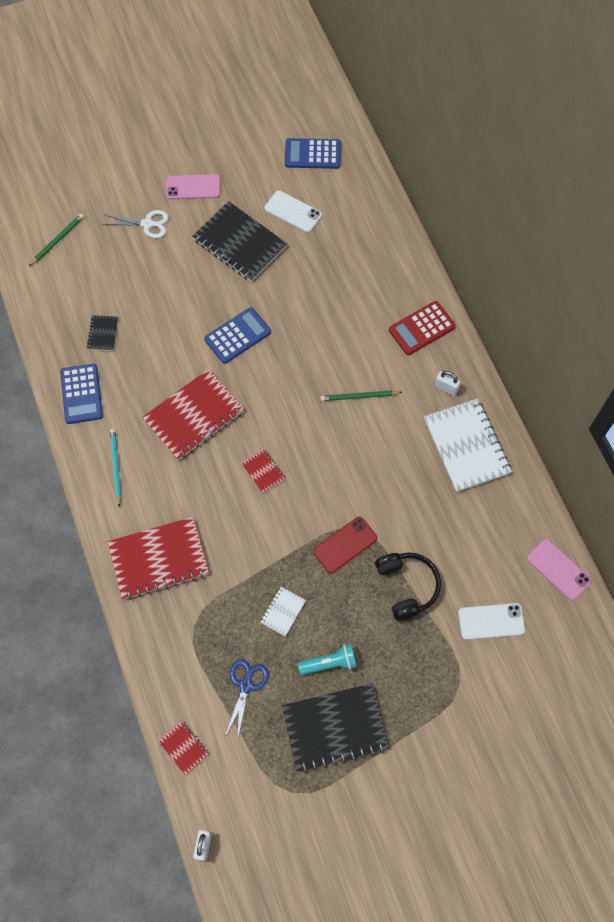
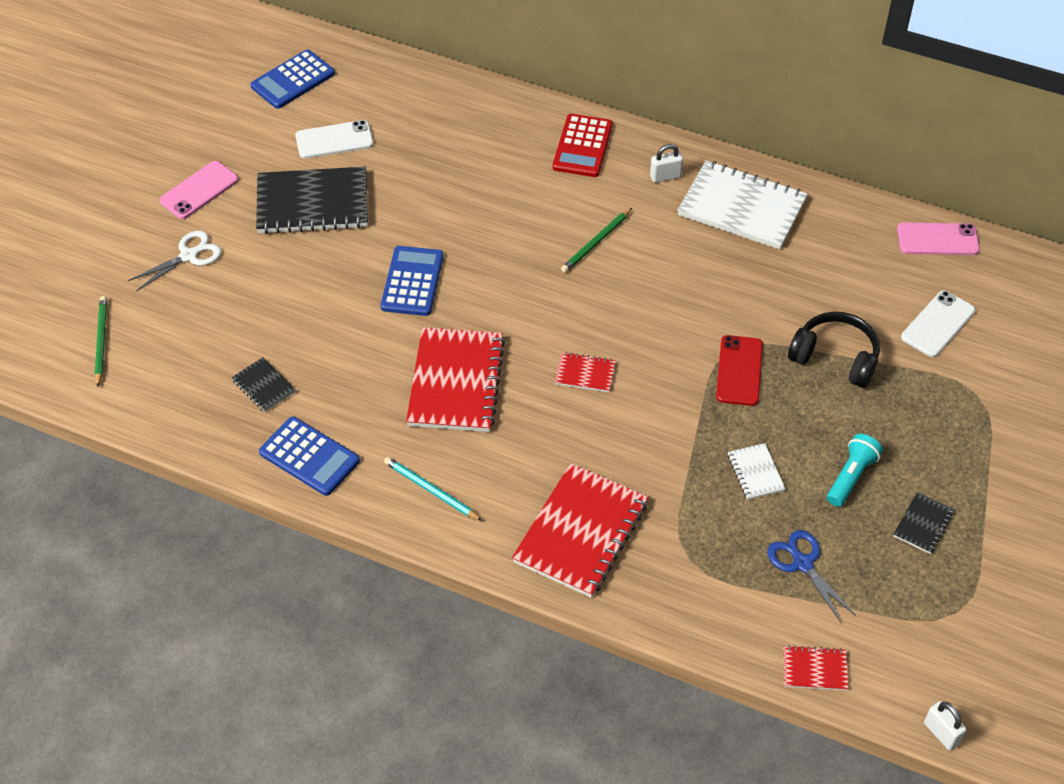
camera: 45 degrees left, 15 degrees down
black notebook [282,683,390,773] -> black notebook [893,492,955,554], size x0.47

